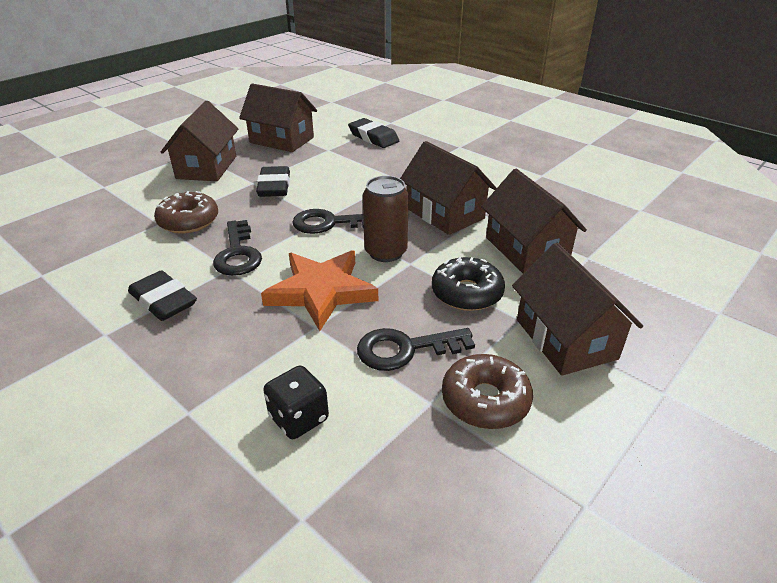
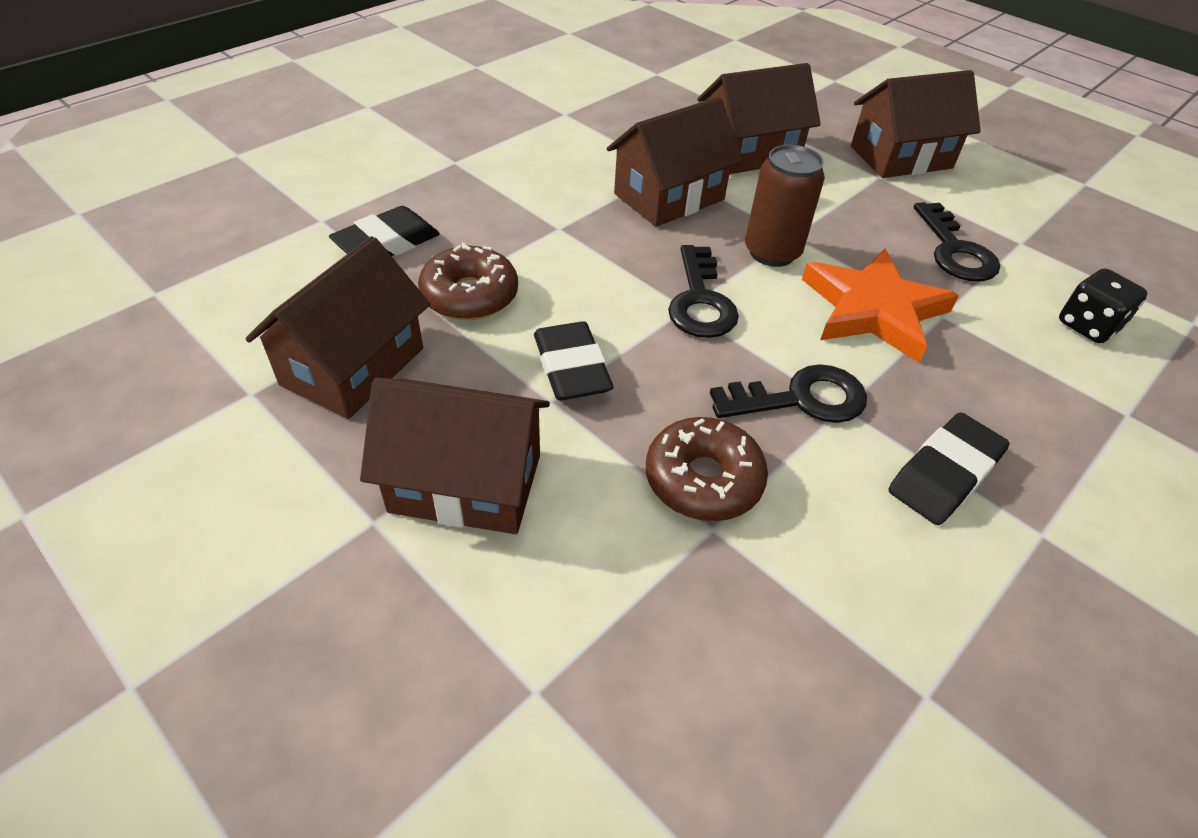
camera: 90 degrees left, 10 degrees up
black eraser [256,166,290,197] -> black eraser turned 75 degrees clockwise [534,321,613,400]
black donut [432,257,505,311] -> none
brown donut [442,354,533,429] -> brown donut moved to [418,243,518,320]

